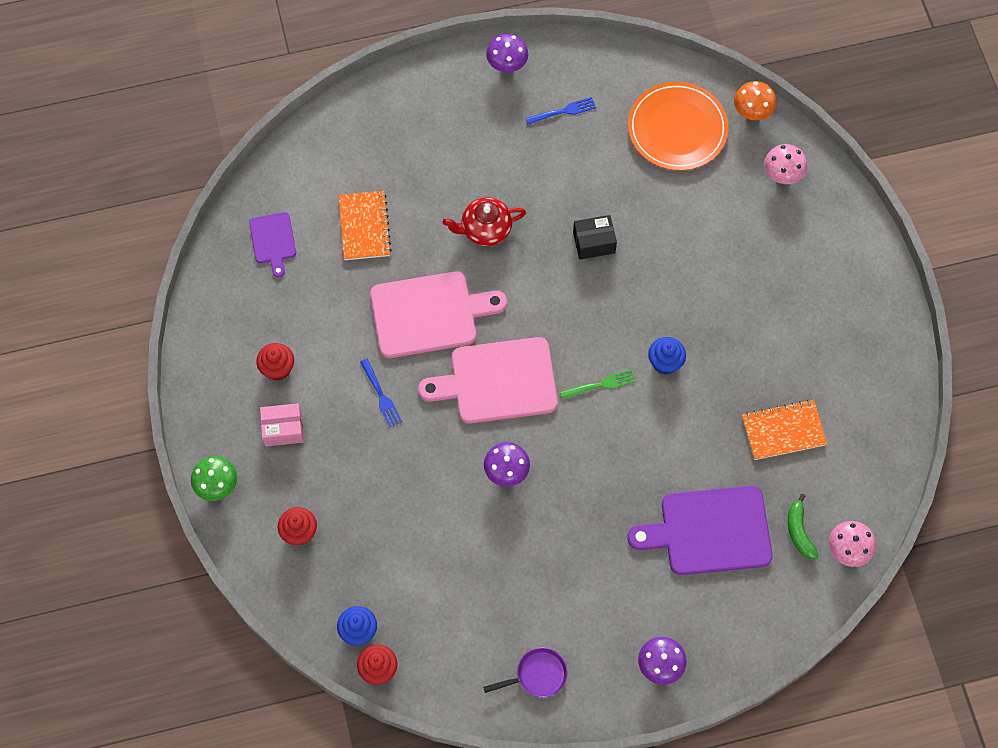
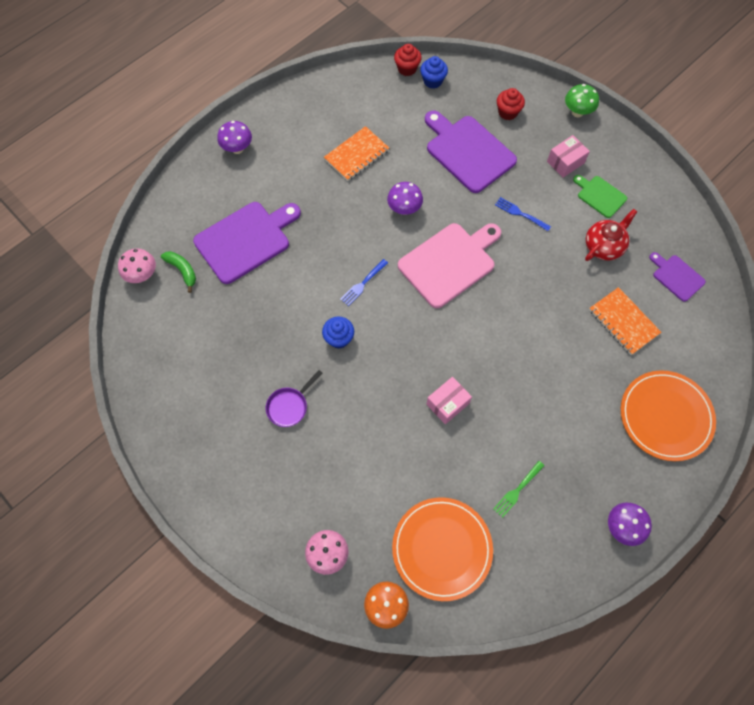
camera: 150 degrees right, 0 degrees up
red cupcake [256,343,294,381] -> green cutting board [573,175,627,218]
pink cutting board [370,271,507,358] -> none
red teapot [443,197,526,246] -> red teapot moved to [585,209,637,261]
purple pan [483,648,568,697] -> purple pan moved to [266,370,323,427]
blue fork [526,97,596,125] -> blue fork moved to [340,259,388,306]
green fork [560,370,636,399] -> green fork moved to [493,461,545,518]
black box [573,215,617,259] -> pink box [426,377,472,424]
orange notebook [742,400,827,460] -> orange notebook moved to [324,126,389,181]
none -> purple cutting board [425,111,517,193]
none -> orange plate [621,370,716,461]

